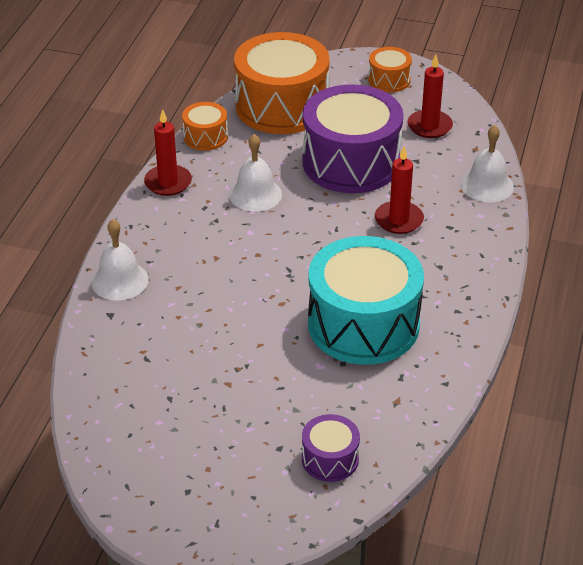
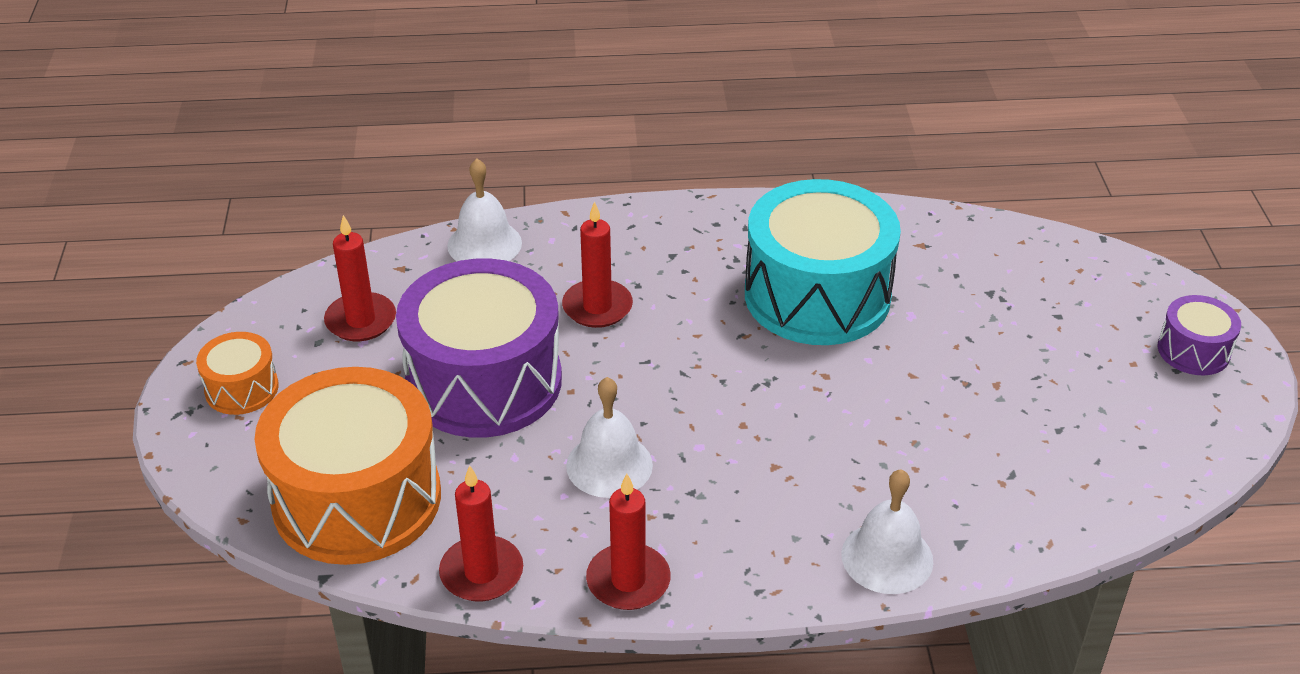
camera: 110 degrees left, 0 degrees up
orange drum [182,102,228,151] -> red candle [439,465,523,602]
purple drum [302,414,360,482] -> purple drum moved to [1158,295,1241,375]

